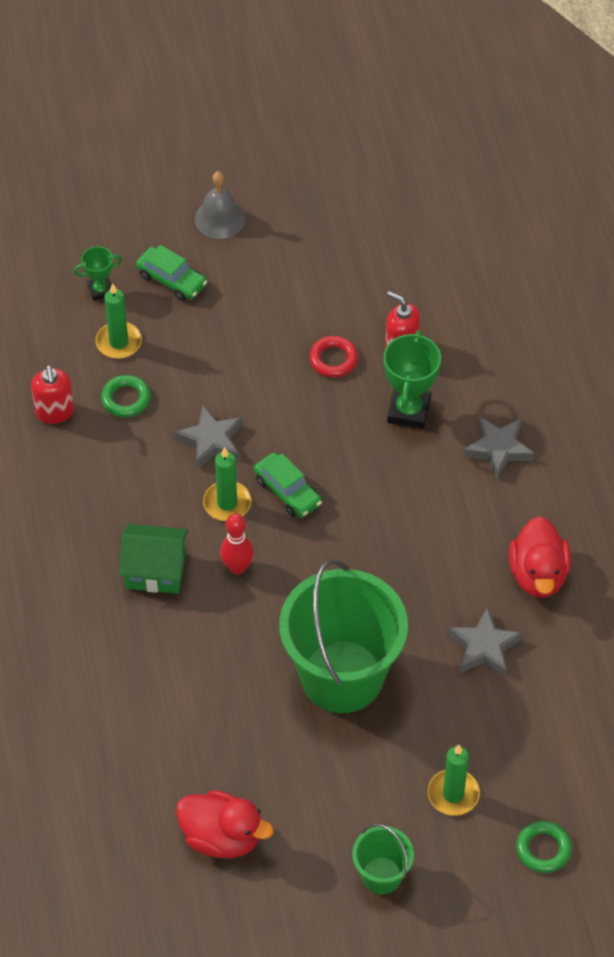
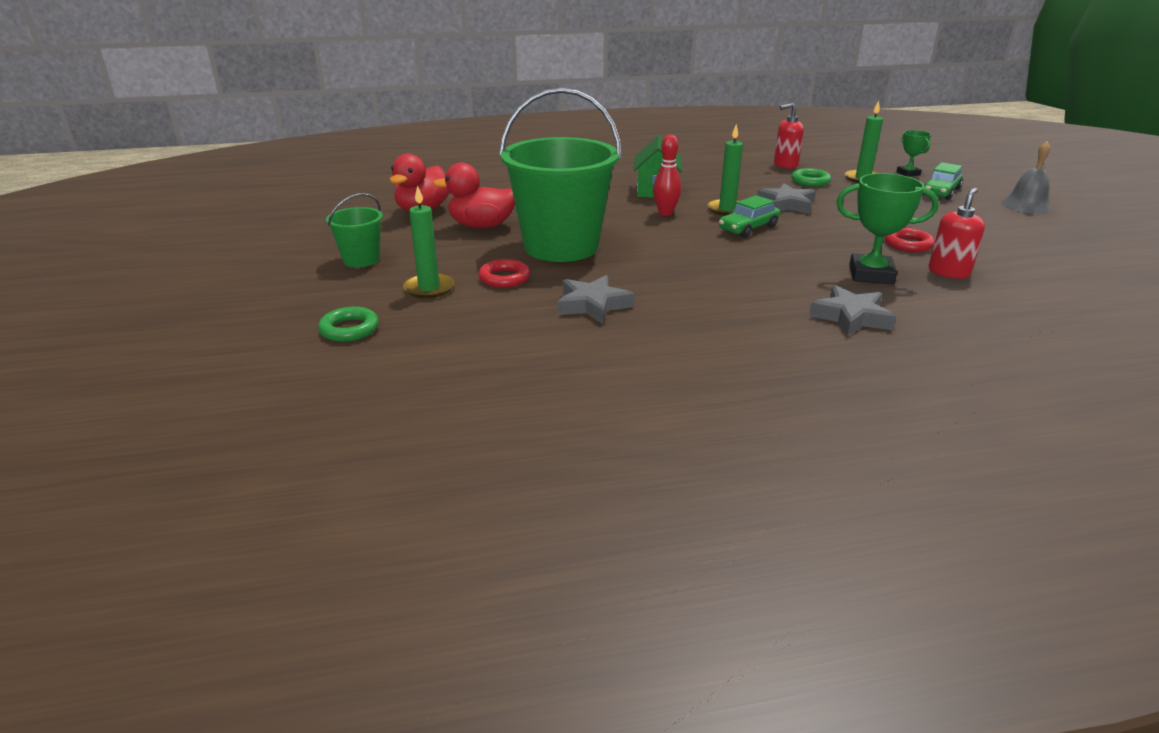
camera: 90 degrees right, 25 degrees down
red duck [509,516,571,598] -> red duck moved to [433,163,515,228]
none -> red ring [478,259,530,288]

